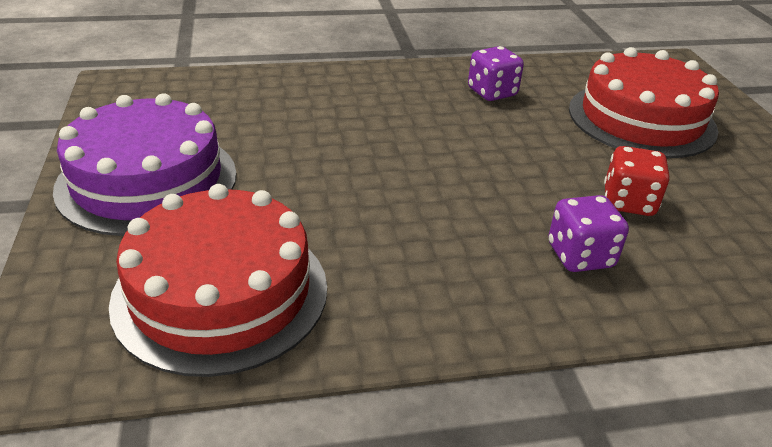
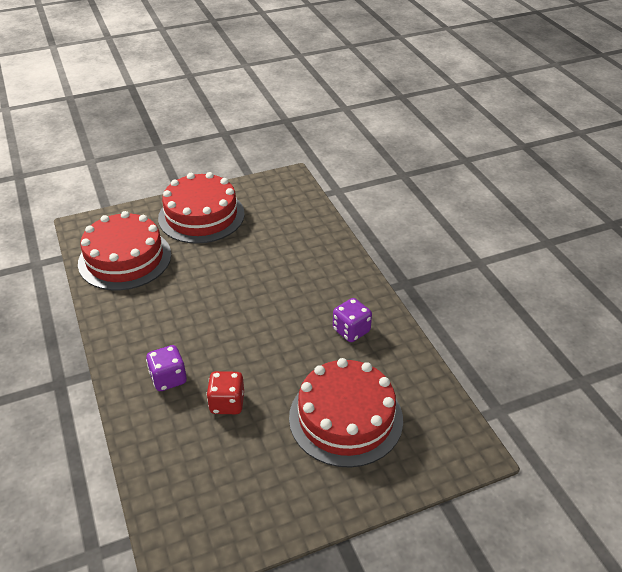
camera: 80 degrees right, 5 degrees up
purple cake [53,93,237,236] -> red cake [158,172,245,244]

